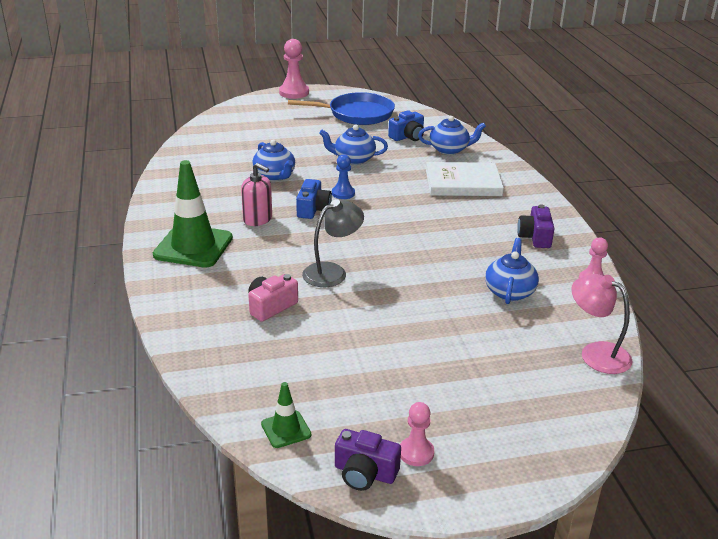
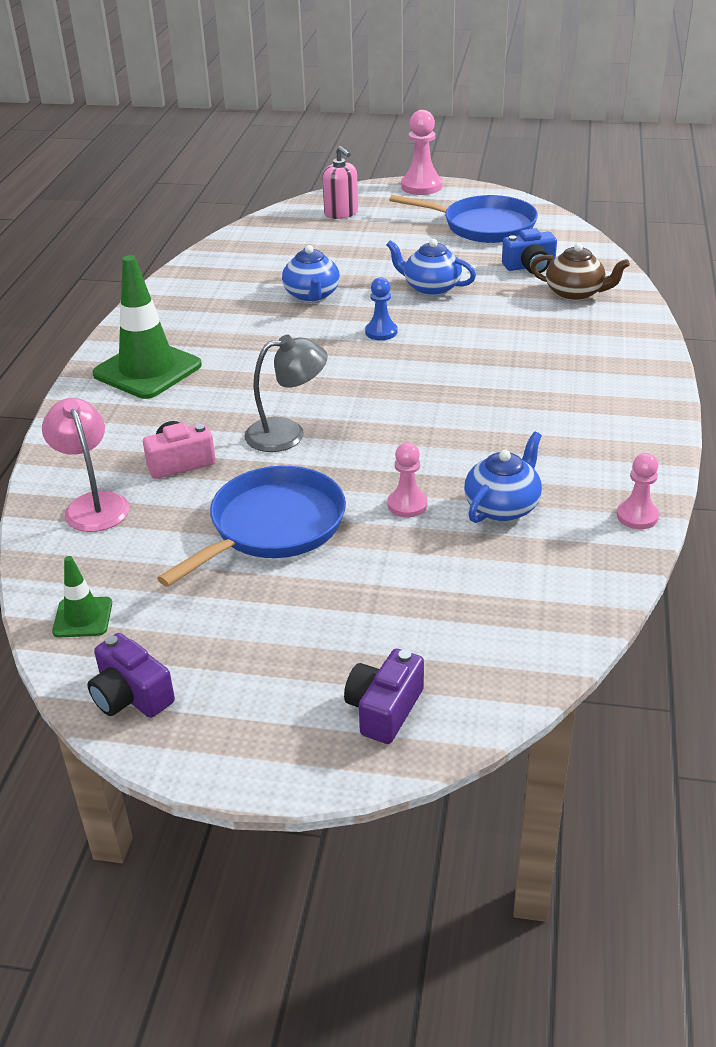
camera: 25 degrees right, 5 degrees up
pink soap dispenser [241,163,272,226] -> pink soap dispenser moved to [322,146,358,219]
blue camera [296,179,332,219] -> none
pink pawn [400,402,434,466] -> pink pawn moved to [388,443,428,517]
blue teapot [418,116,486,155] -> brown teapot [531,243,630,301]
white book [426,162,504,196] -> none
purple camera [517,204,554,248] -> purple camera moved to [344,649,424,744]
pink lamp [571,274,632,374] -> pink lamp moved to [42,398,130,532]
none -> blue pan [157,466,346,587]

